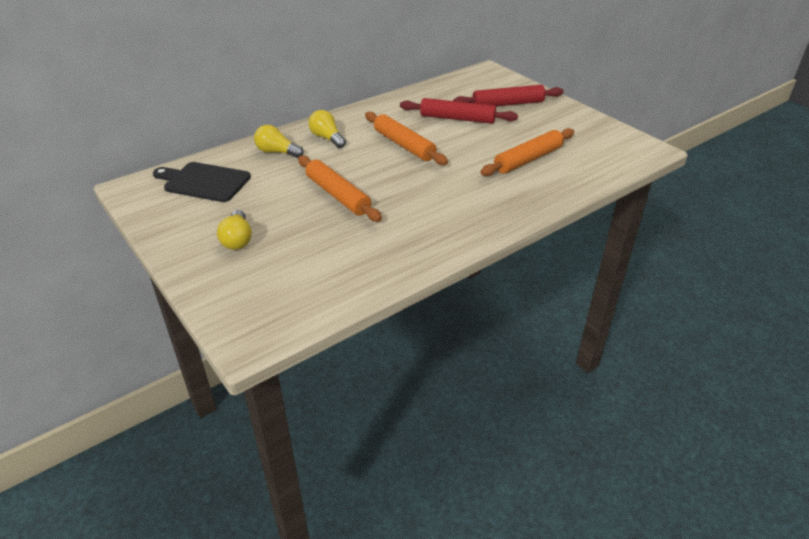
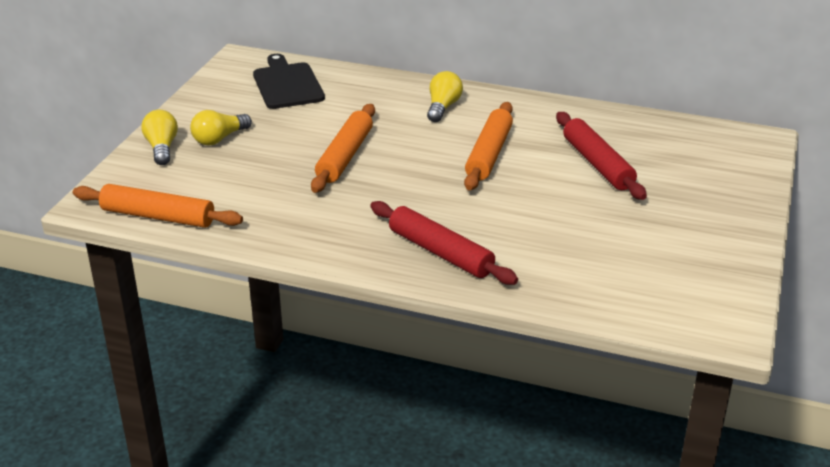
camera: 55 degrees right, 5 degrees down
yellow light bulb [254,125,304,158] -> yellow light bulb moved to [142,110,178,165]
red rolling pin [453,85,564,106] -> red rolling pin moved to [370,201,518,285]
orange rolling pin [480,128,574,176] -> orange rolling pin moved to [73,184,243,228]

